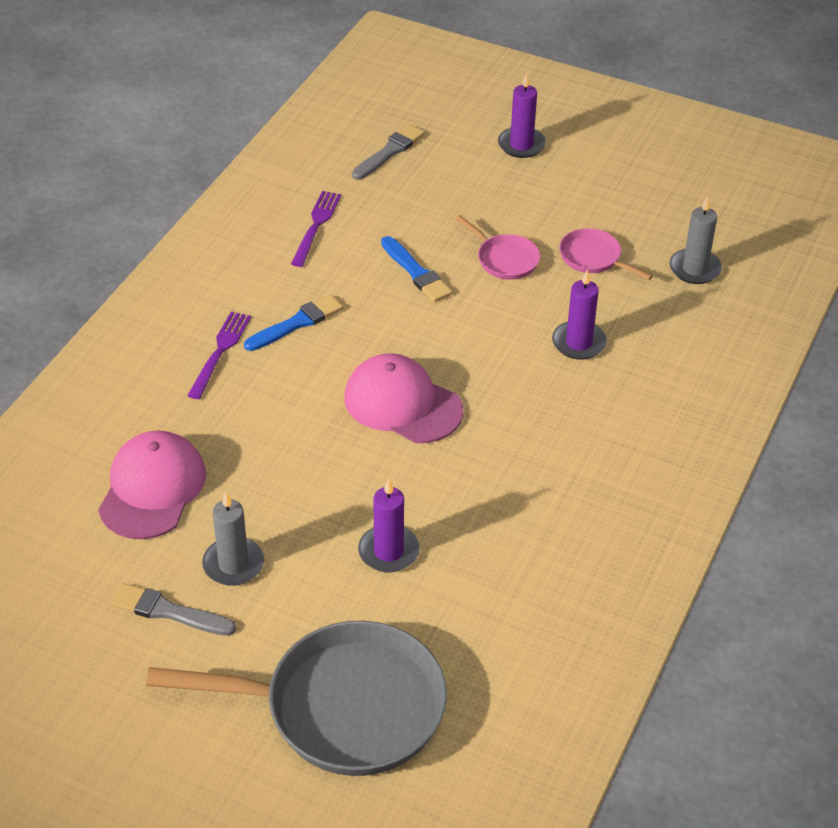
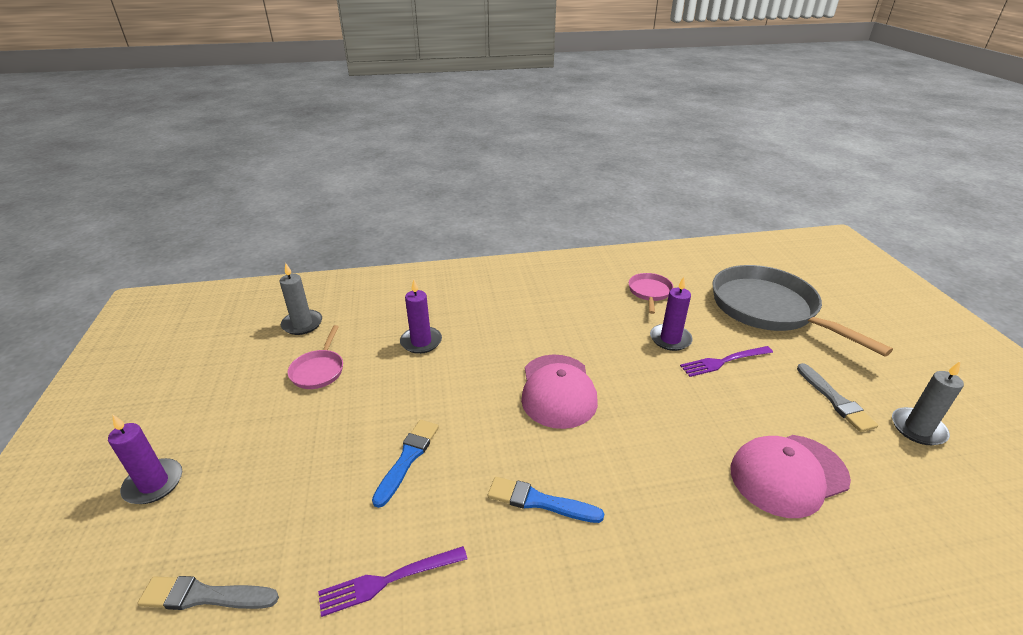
camera: 125 degrees left, 10 degrees down
purple fork [187,311,251,399] -> purple fork moved to [680,346,773,377]
grey candle [202,492,264,586] -> grey candle moved to [892,361,964,445]
pink pan [455,215,540,280] -> pink pan moved to [629,273,673,314]

